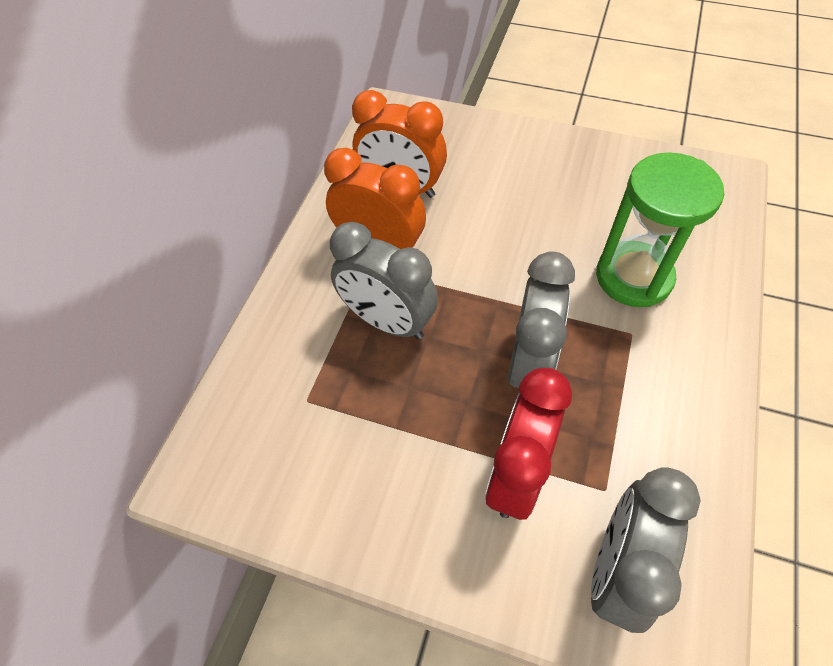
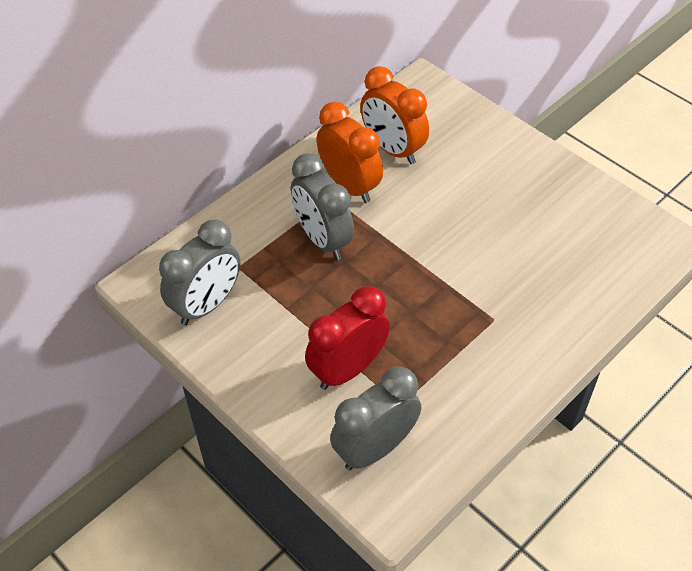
camera: 25 degrees right, 5 degrees down
grey clock [508,251,575,388] -> grey clock moved to [159,220,240,325]
green hourglass [596,152,724,307] -> none

